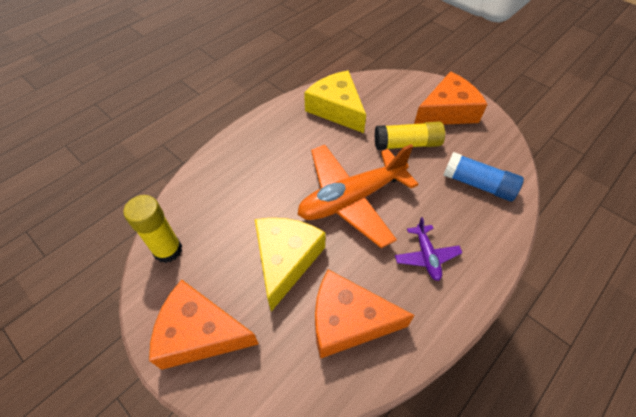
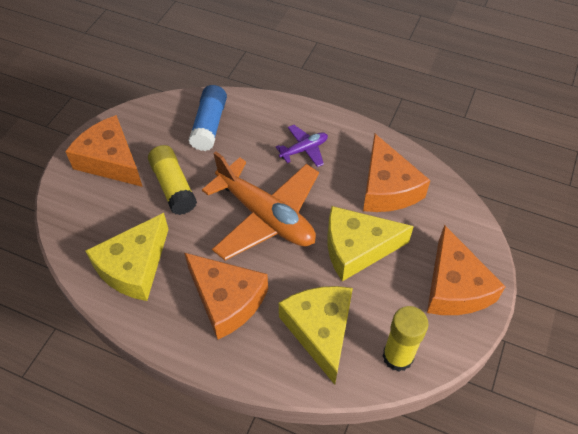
camera: 110 degrees left, 0 degrees up
none -> orange cheese [184,253,268,339]
none -> yellow cheese [279,286,353,385]

